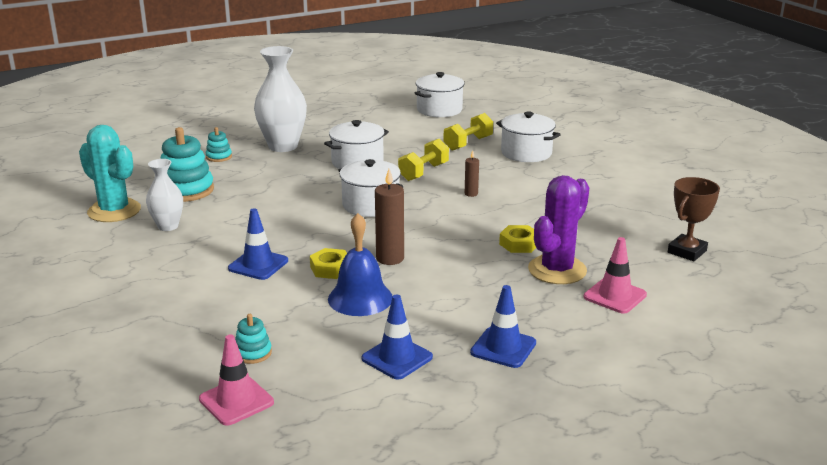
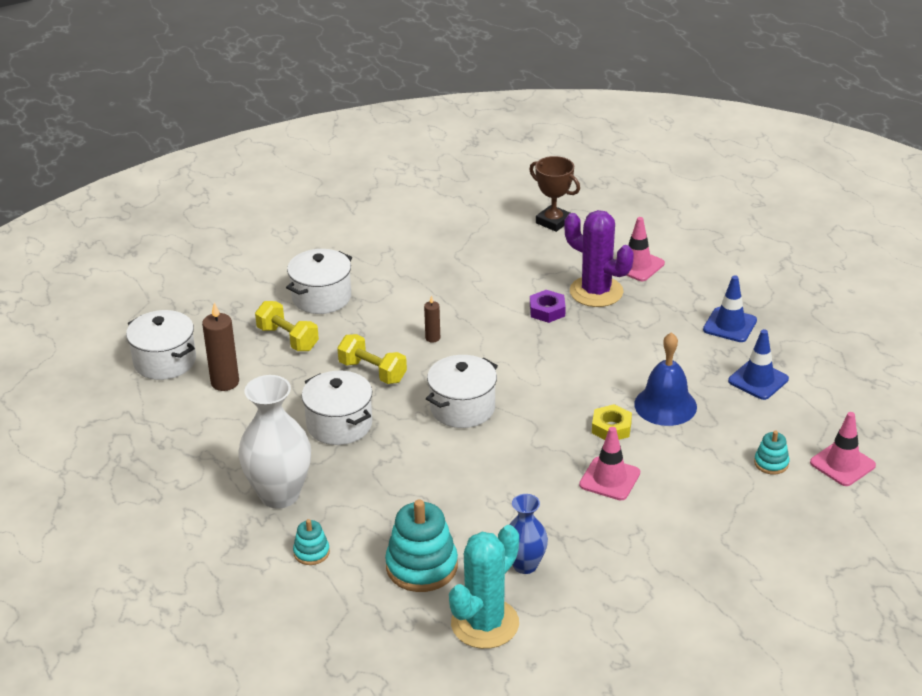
camera: 90 degrees left, 10 degrees up
white vase [146,159,183,231] -> blue vase [509,494,548,574]
blue traffic cone [228,208,288,280] -> pink traffic cone [579,427,640,500]
brown candle [375,169,404,265] -> brown candle moved to [202,302,239,391]
yellow nut [499,225,536,253] -> purple nut [530,290,566,323]

